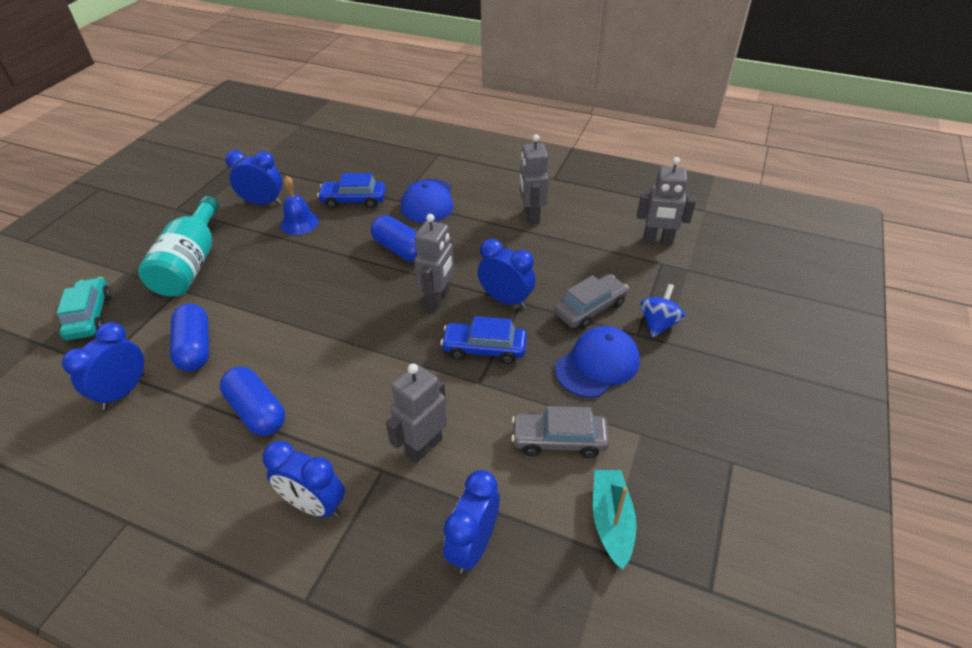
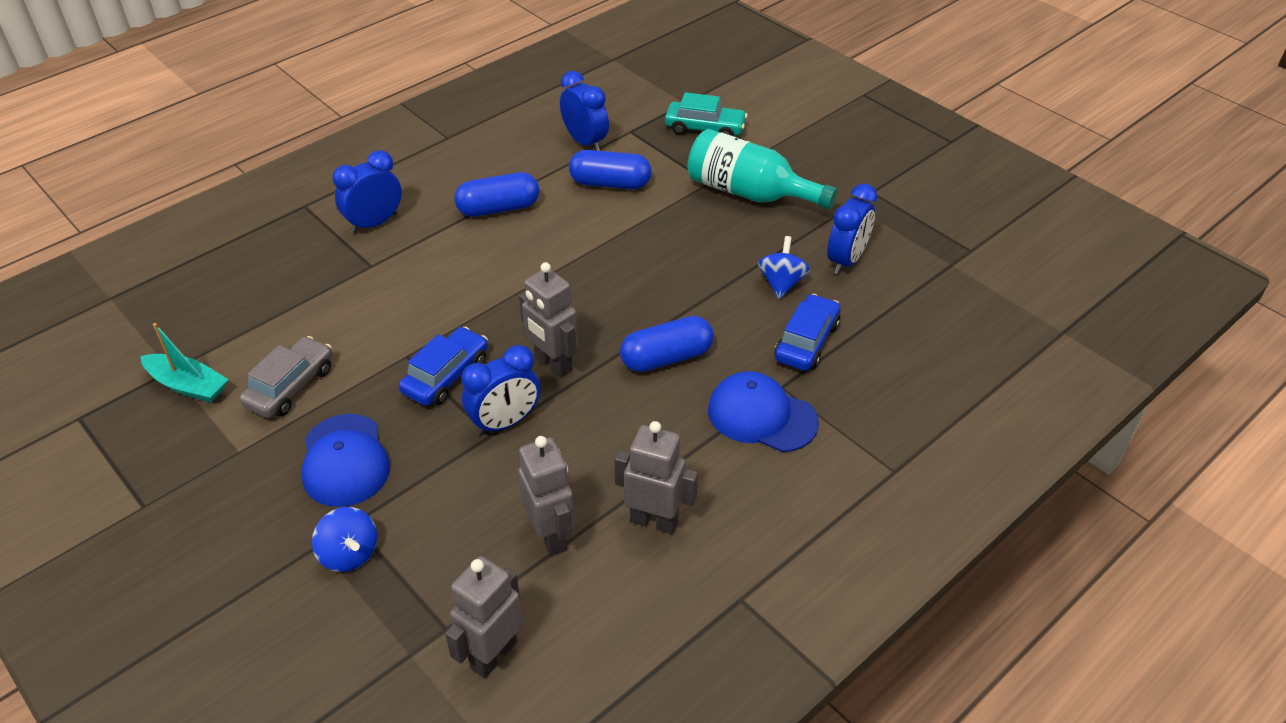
camera: 115 degrees right, 0 degrees up
blue bell [280,176,319,235] -> blue spinning top [758,236,810,299]
grey robot [386,363,447,463] -> grey robot moved to [518,436,575,556]
blue clock [443,470,500,574] -> none
grey car [554,274,629,329] -> none

